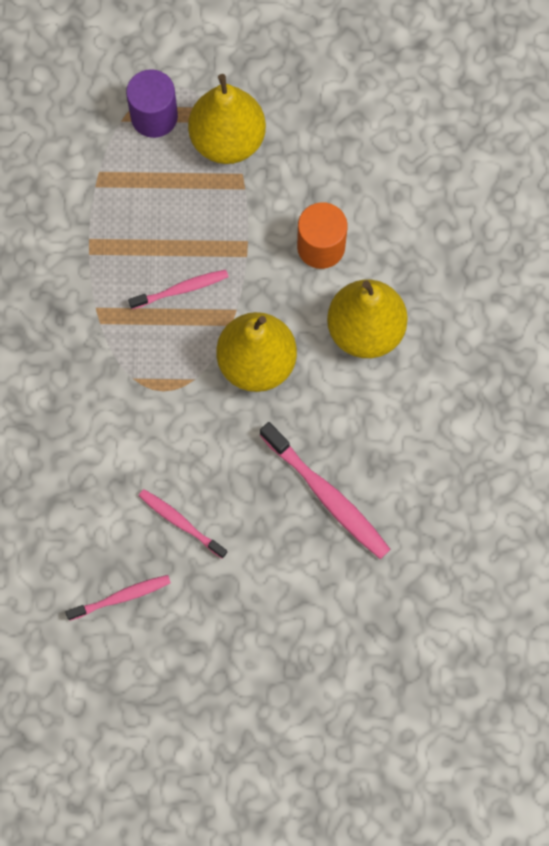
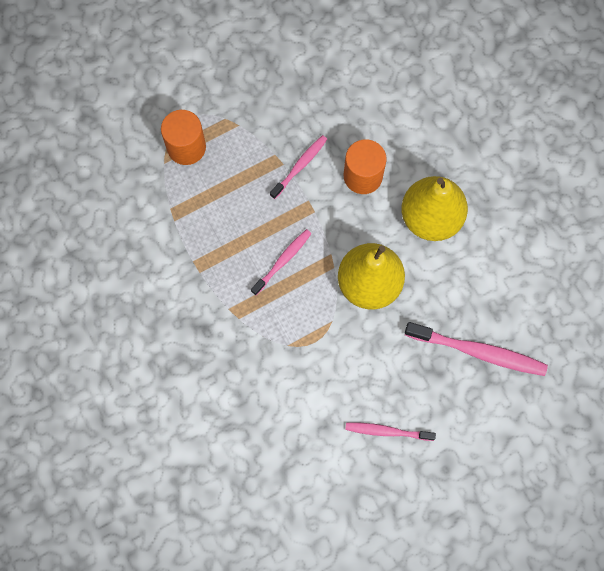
camera: 30 degrees left, 0 degrees up
pink toothbrush [65,575,171,621] -> pink toothbrush moved to [270,135,327,199]
purple cylinder [126,69,178,138] -> orange cylinder [161,110,206,165]
yellow pear [188,74,266,164] -> none

